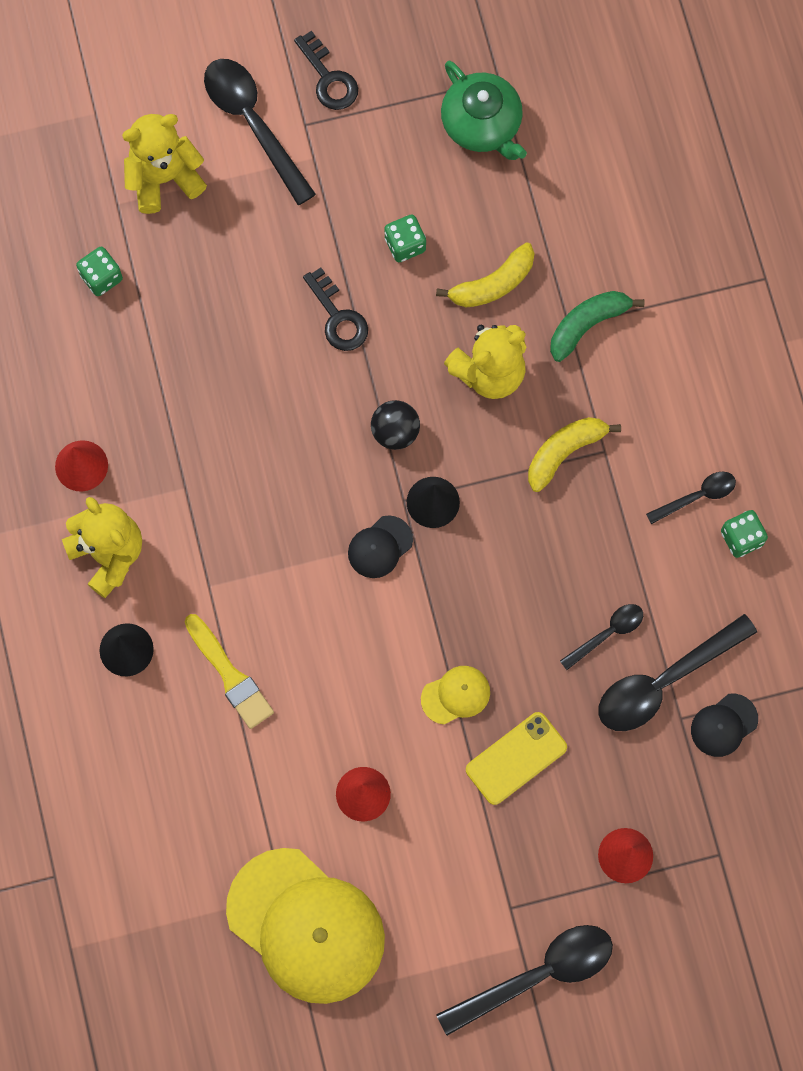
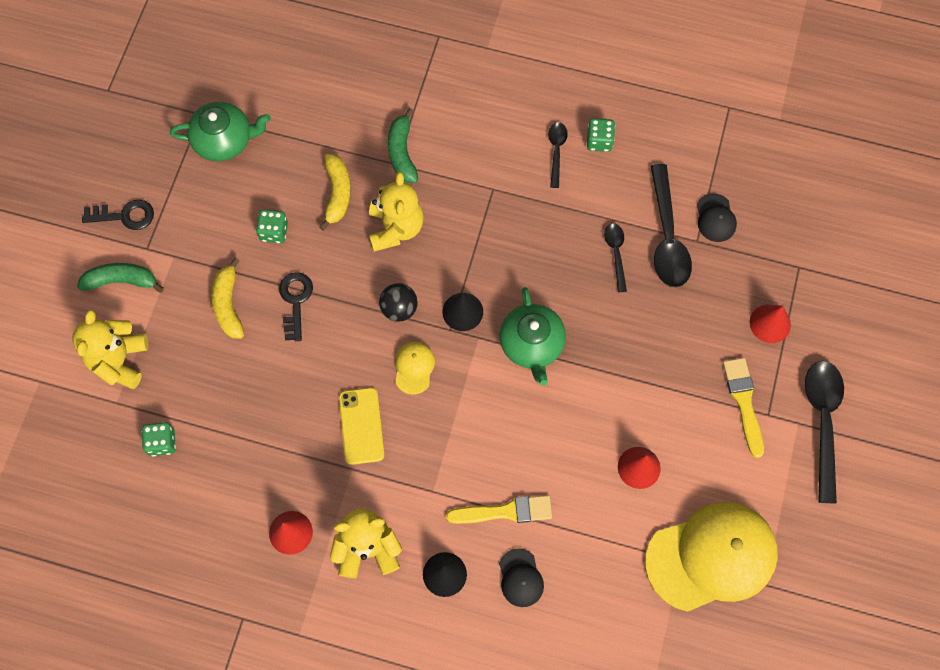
camera: 60 degrees left, 5 degrees down
black spoon [204,59,316,205] -> green banana [77,263,164,293]
black key [303,268,368,351] -> black key turned 90 degrees counterclockwise [279,272,313,341]
black cap [348,515,413,578] -> black cap moved to [499,548,544,607]
yellow cap [421,666,490,725] -> yellow cap moved to [395,342,435,395]
yellow phone [466,712,567,805] -> yellow phone moved to [339,387,384,465]
yellow banana [528,417,621,492] -> yellow banana moved to [211,258,244,339]
none -> green teapot [499,287,566,386]
none -> yellow brush [723,358,764,458]

